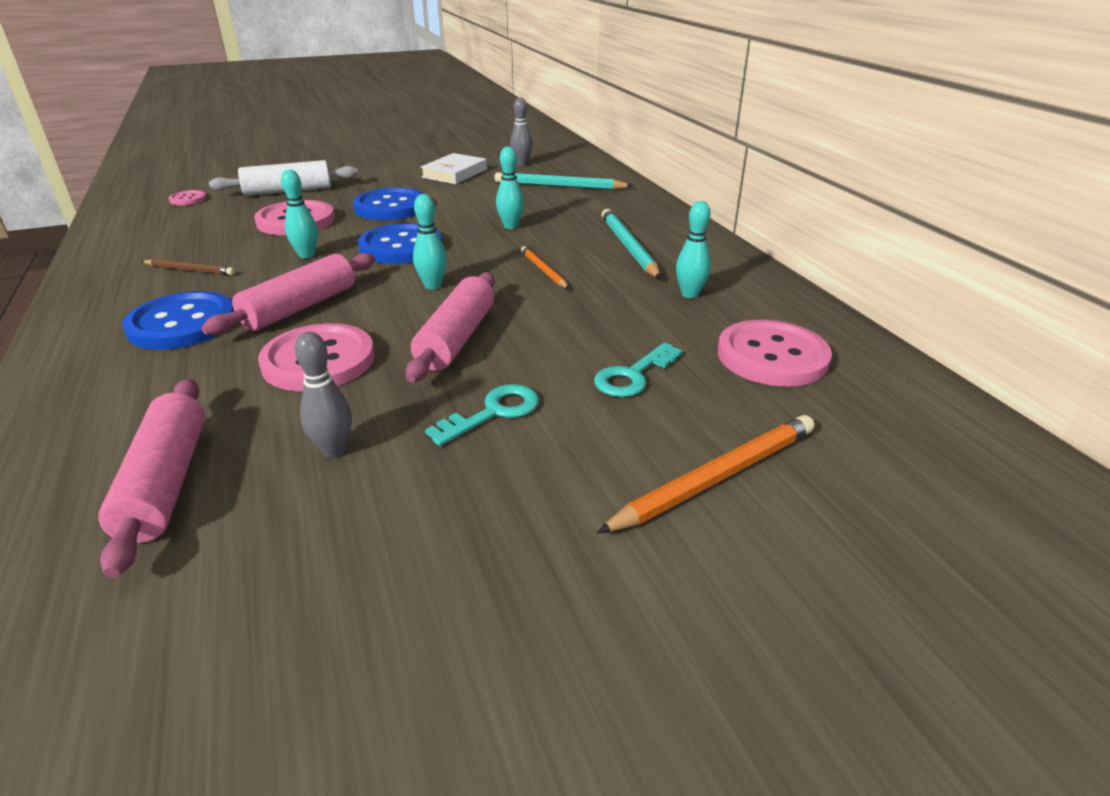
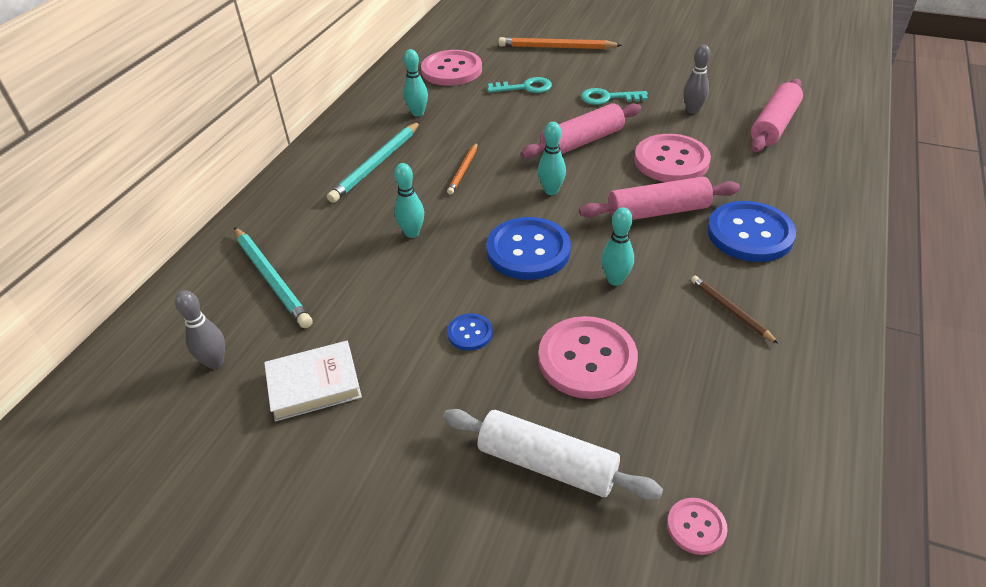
camera: 135 degrees left, 10 degrees up
blue button [353,188,424,220] -> blue button [447,313,493,351], size x0.48

